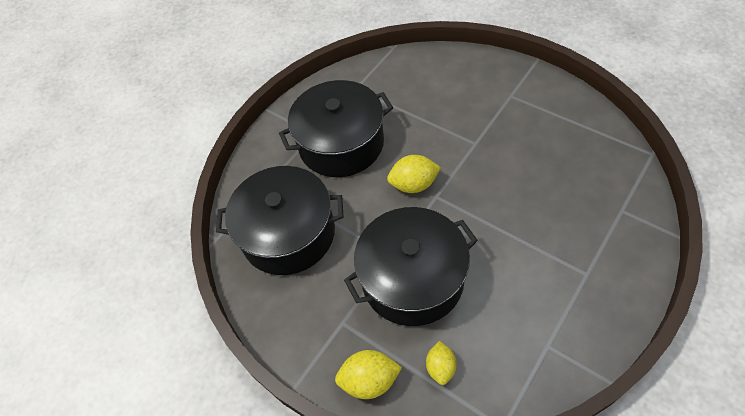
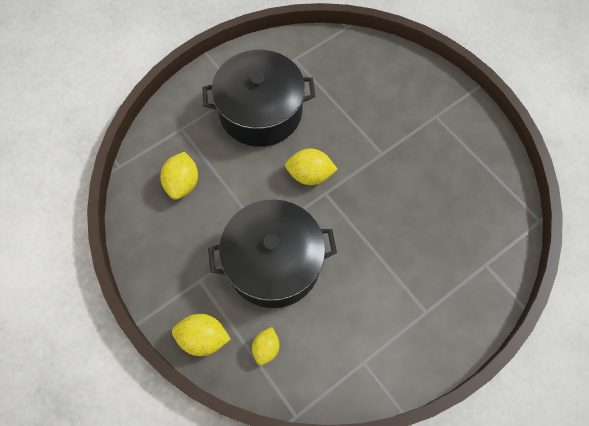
camera: 10 degrees right, 10 degrees up
black pot [216,166,344,275] -> yellow lemon [160,152,198,200]

